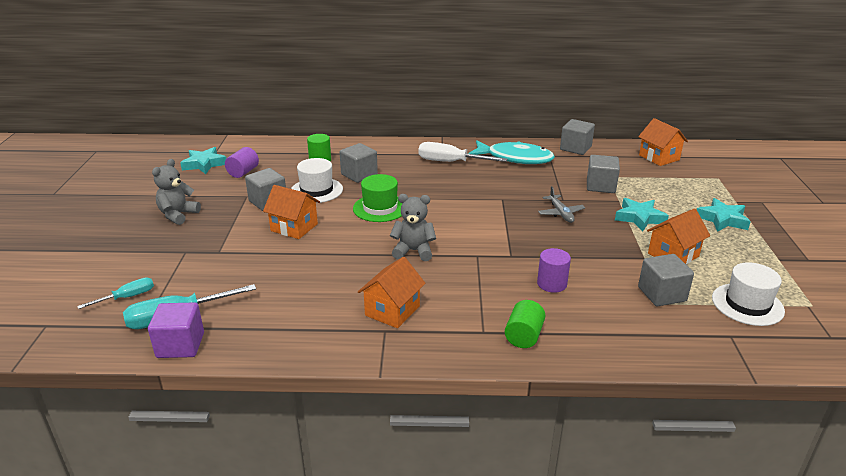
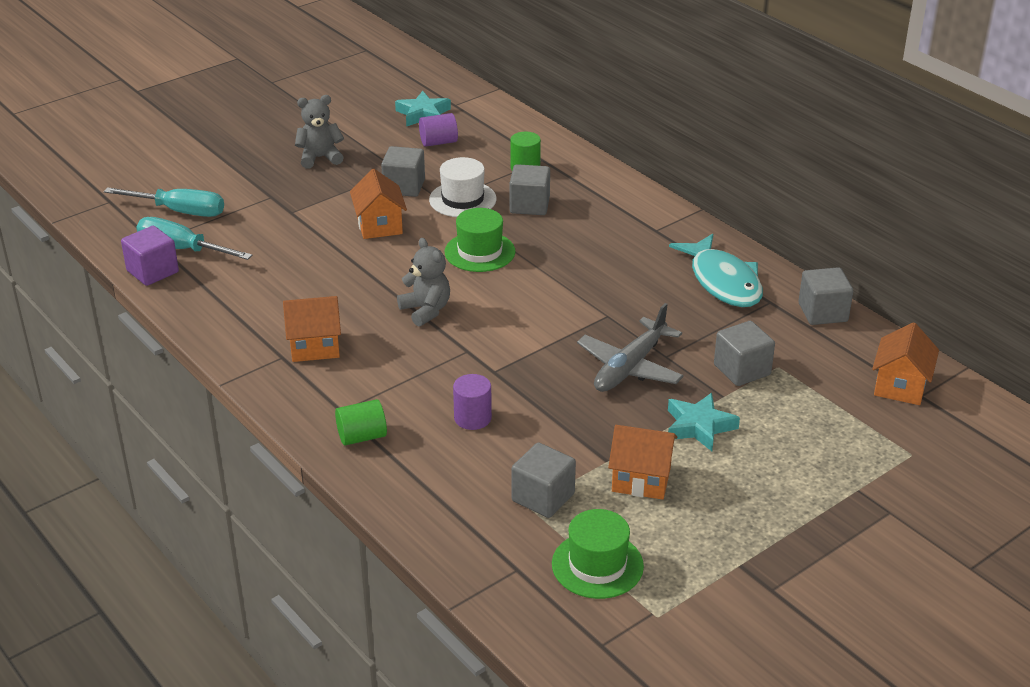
camera: 50 degrees right, 5 degrees up
turquoise screwdriver [77,278,154,309] -> turquoise screwdriver [104,187,224,217], size x1.71
white screwdriver [418,142,507,162] -> none
grey plane [538,186,585,223] -> grey plane [577,303,684,392], size x1.69
turquoise star [697,198,751,232] -> none
white hat [712,262,785,326] -> green hat [552,509,644,599]

